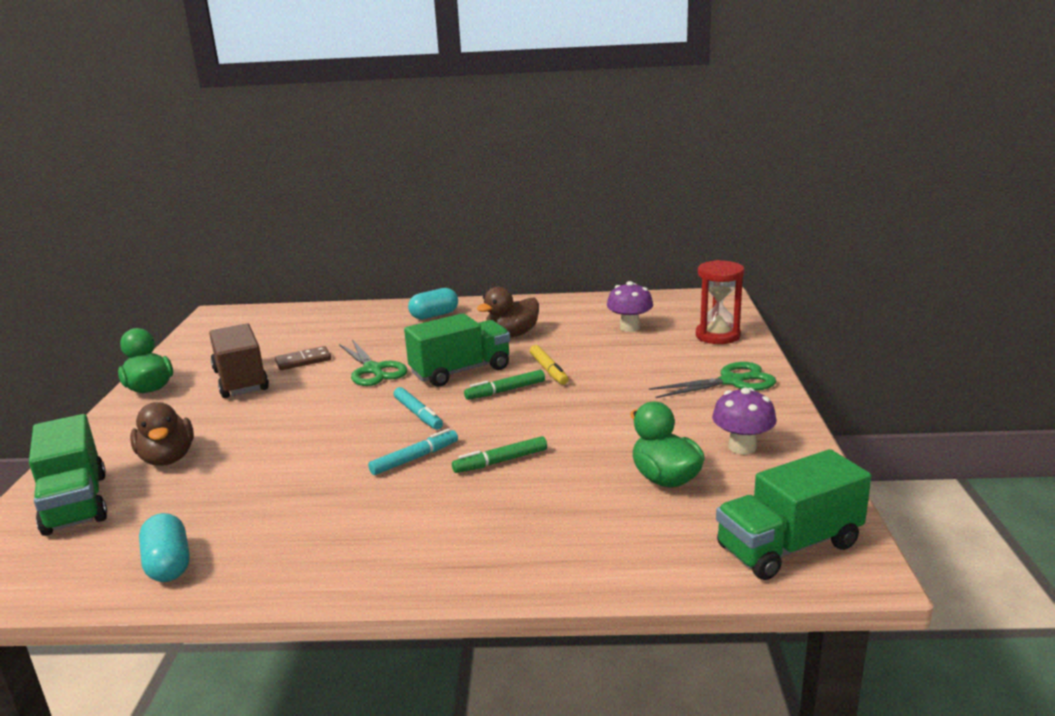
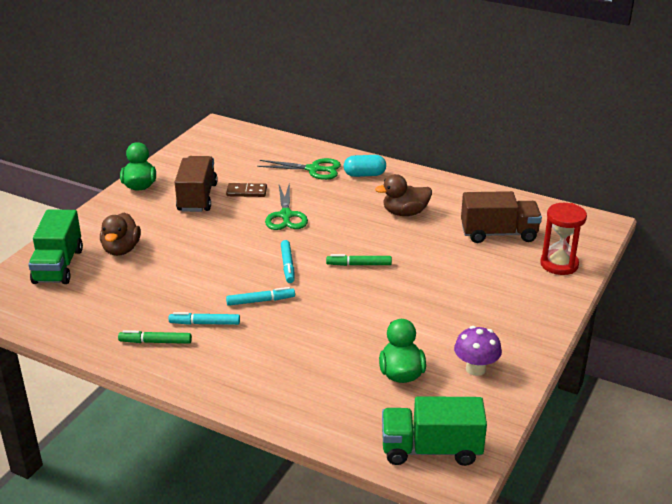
camera: 25 degrees right, 10 degrees up
turquoise capsule [139,513,190,582] -> none
green truck [404,313,510,387] -> none
green marker [452,436,547,473] -> green marker moved to [118,330,192,344]
yellow marker [530,345,569,385] -> none
purple mushroom [607,281,653,332] -> brown truck [461,191,542,243]
green scissors [649,362,777,398] -> green scissors moved to [257,158,341,180]
none -> turquoise marker [168,312,240,325]

